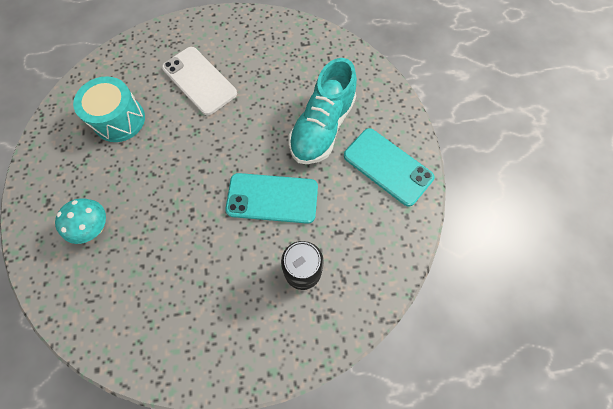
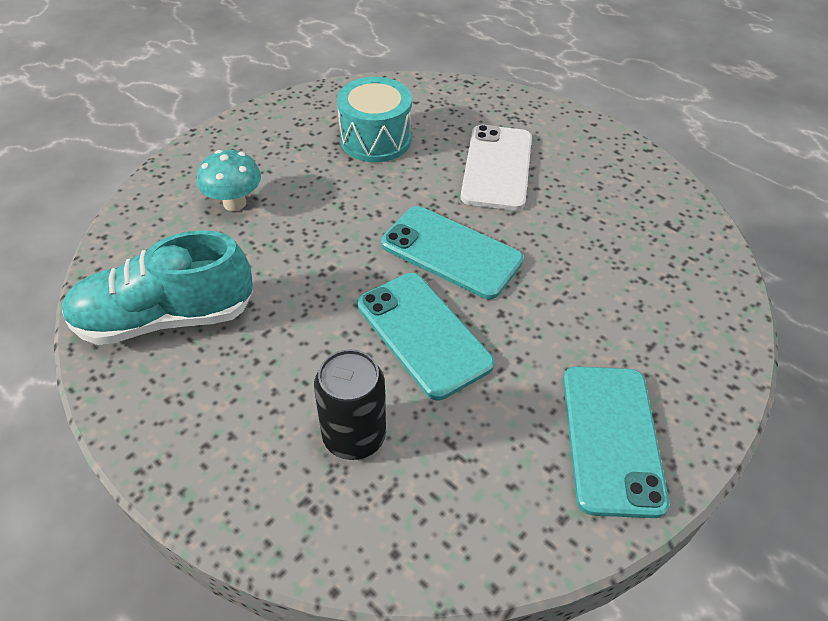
camera: 50 degrees right, 20 degrees down
turquoise shoe [289,58,357,164] -> turquoise shoe moved to [62,230,253,345]
none -> turquoise phone [381,206,524,299]

